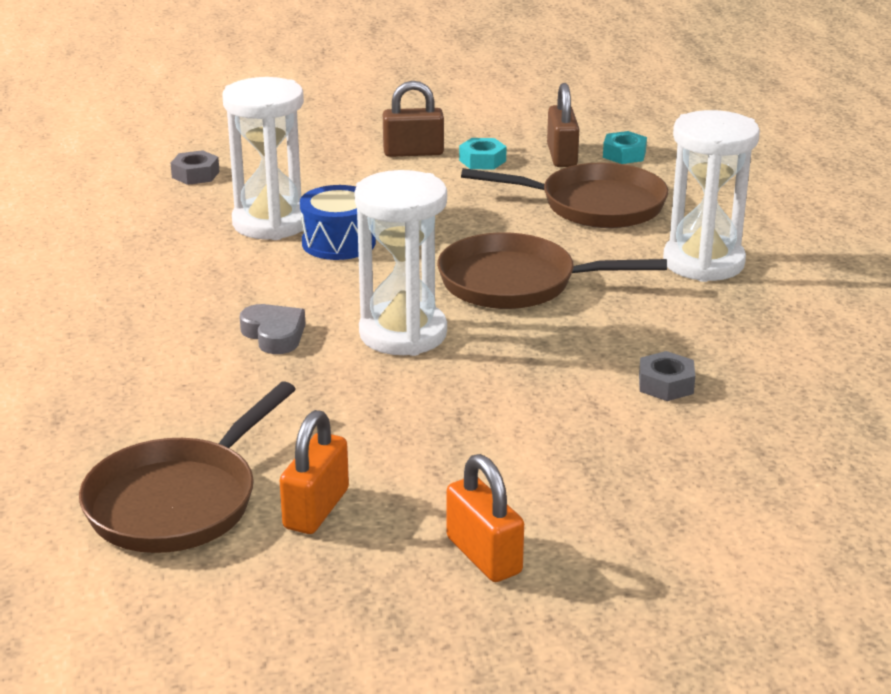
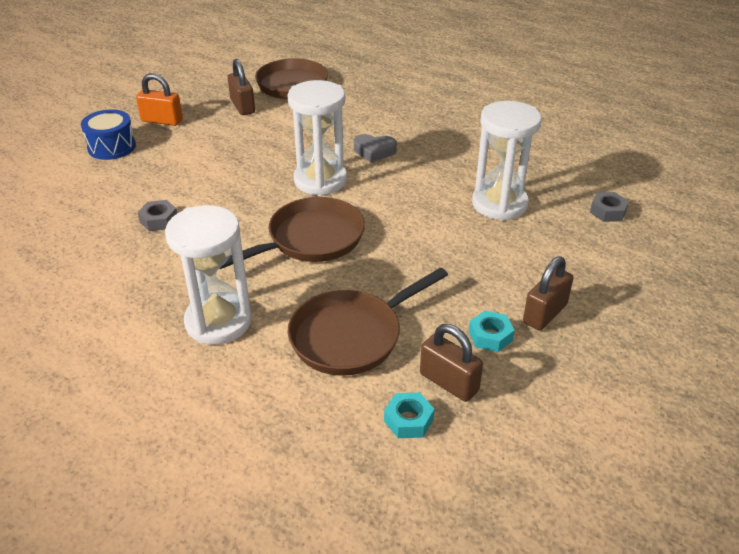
camera: 135 degrees right, 10 degrees up
orange padlock [280,410,349,534] -> brown padlock [228,59,255,115]
blue drum [300,185,376,260] -> blue drum moved to [81,109,136,160]

